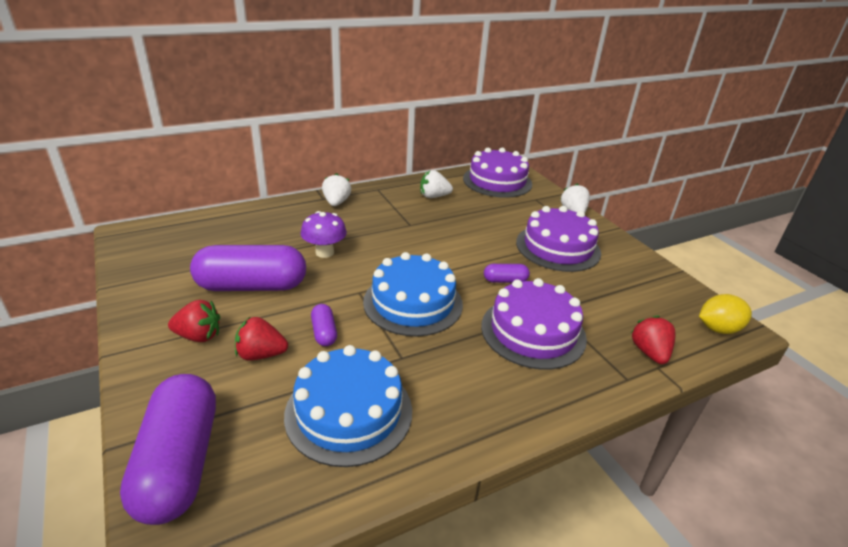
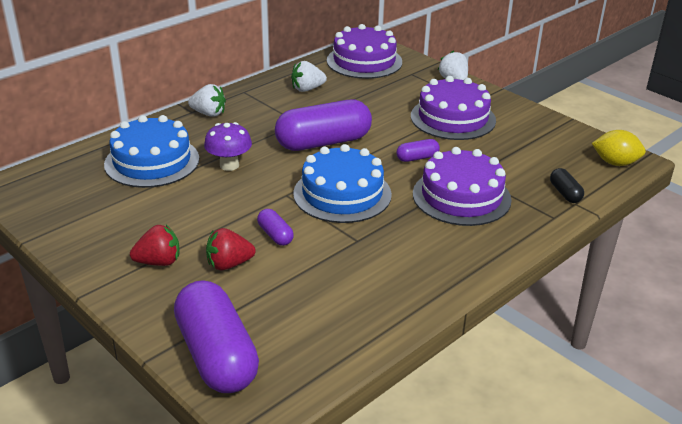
camera: 15 degrees left, 0 degrees up
purple capsule [190,245,306,291] -> purple capsule moved to [275,100,372,151]
blue cake [284,345,412,467] -> blue cake moved to [104,115,199,188]
white strawberry [322,173,351,206] -> white strawberry turned 120 degrees clockwise [188,84,226,117]
red strawberry [631,316,676,364] -> black capsule [550,168,584,203]
yellow lemon [699,294,752,334] -> yellow lemon turned 45 degrees clockwise [592,130,646,166]

